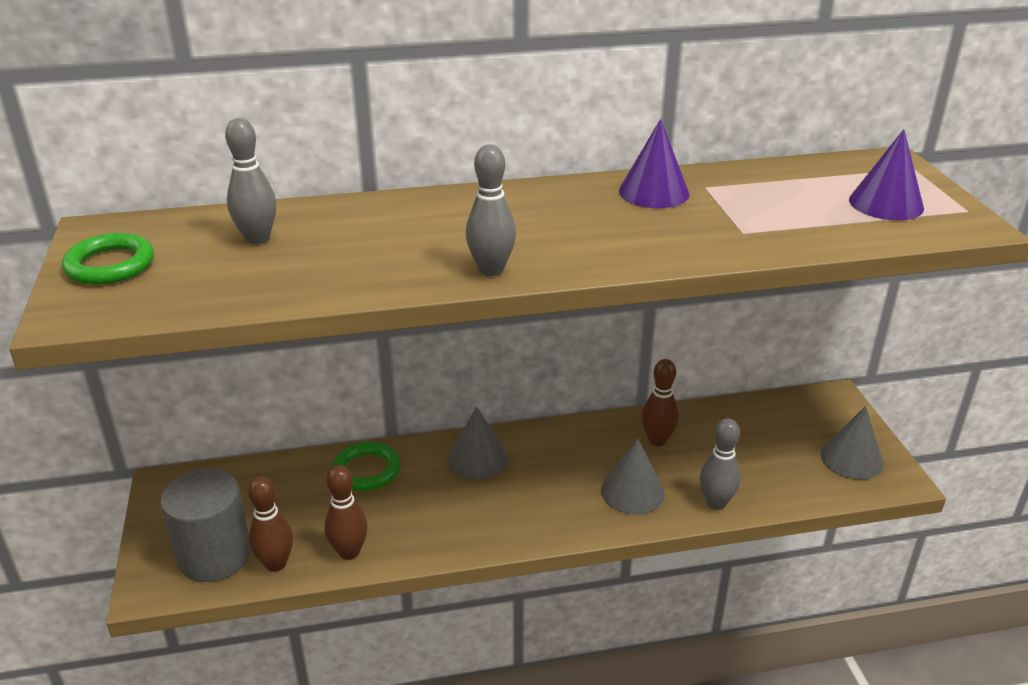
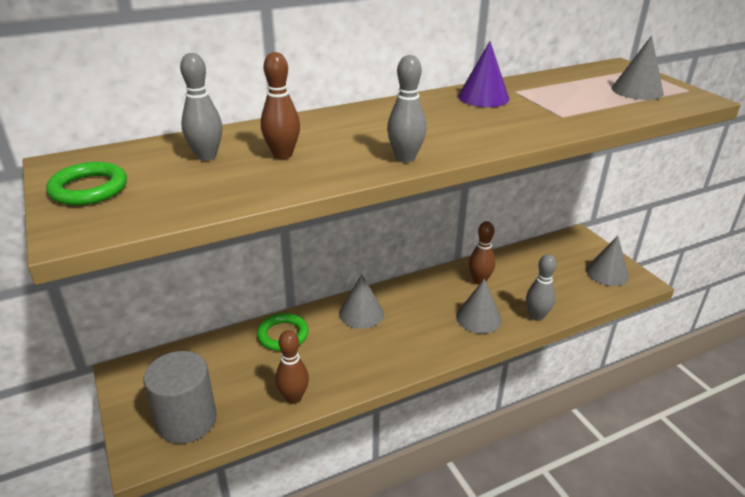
camera: 15 degrees left, 0 degrees up
brown bowling pin [248,476,293,572] -> brown bowling pin moved to [261,52,300,159]
purple cone [849,129,924,220] -> grey cone [612,35,664,100]

